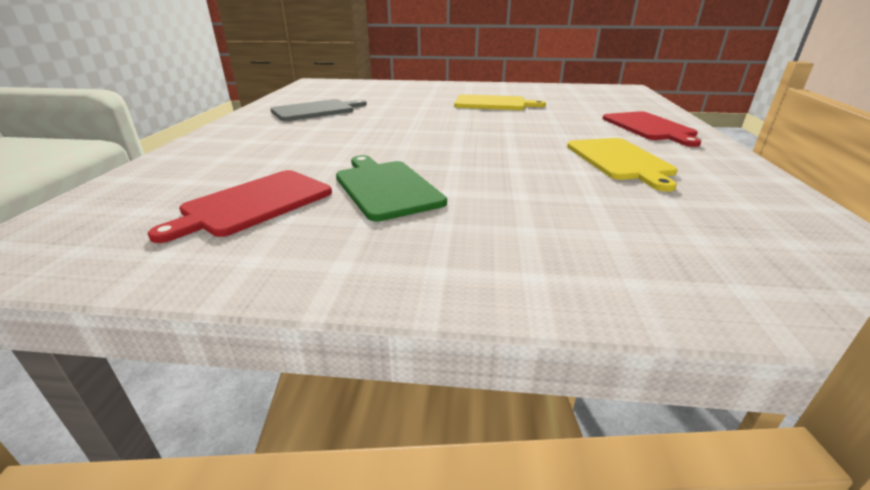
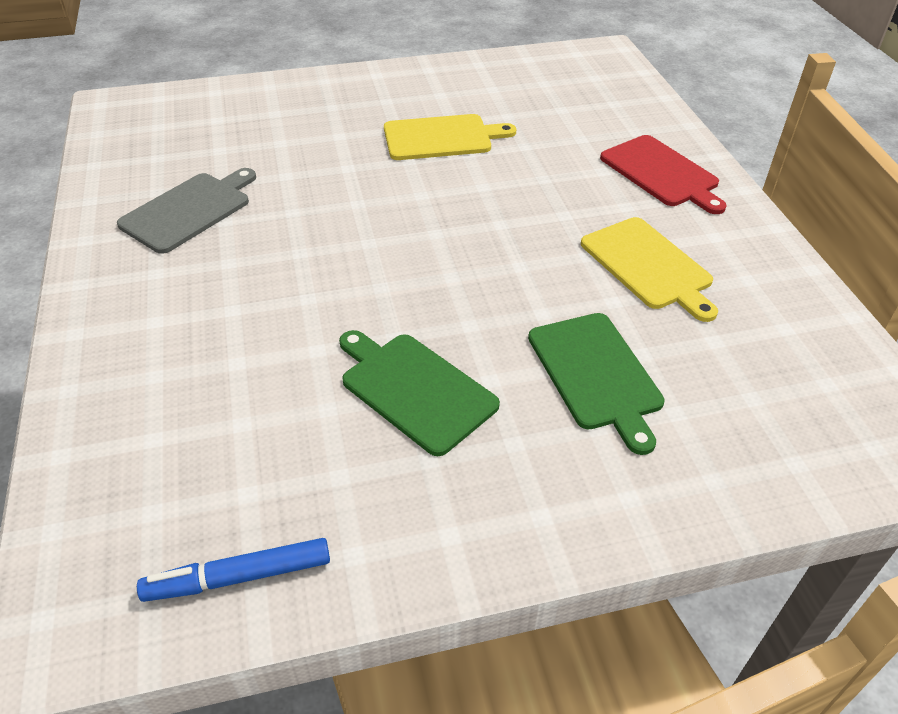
camera: 20 degrees left, 15 degrees up
red cutting board [148,170,332,243] -> none
none -> blue marker [137,538,330,602]
none -> green cutting board [528,313,665,455]

